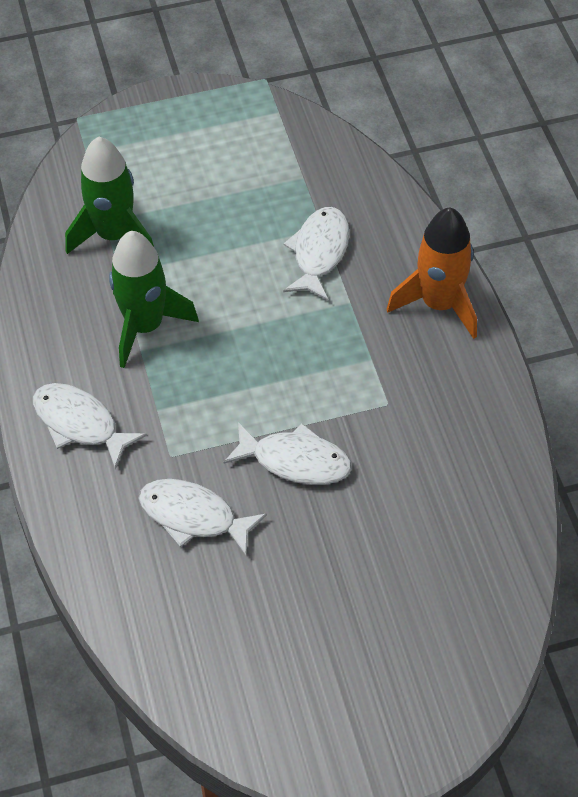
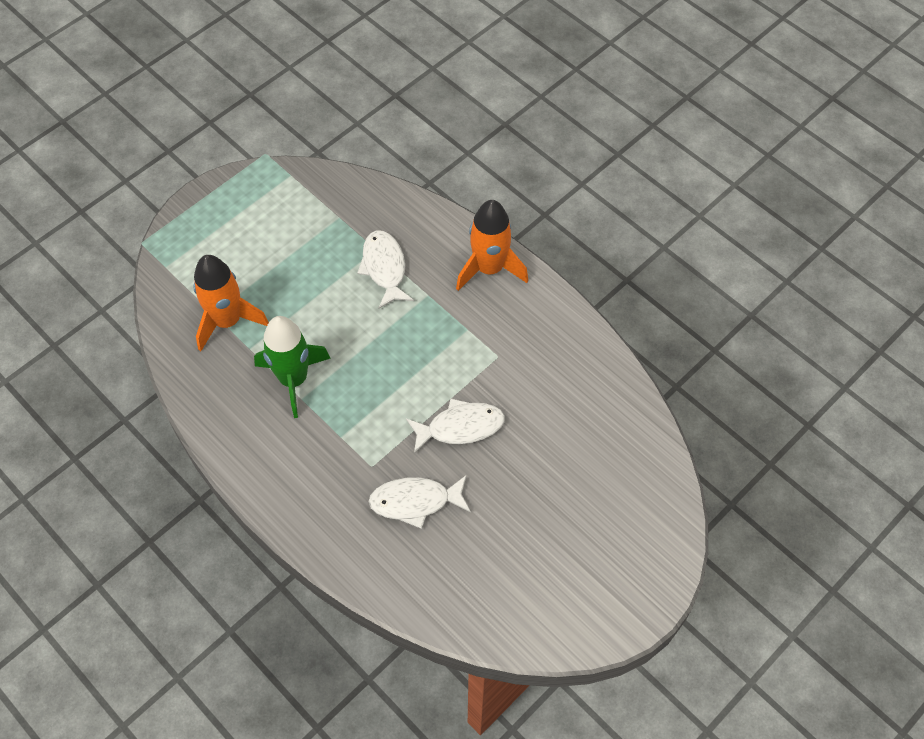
camera: 30 degrees left, 5 degrees up
white fish [33,383,147,470] -> none
green rocket [65,137,154,254] -> orange rocket [193,255,269,351]

